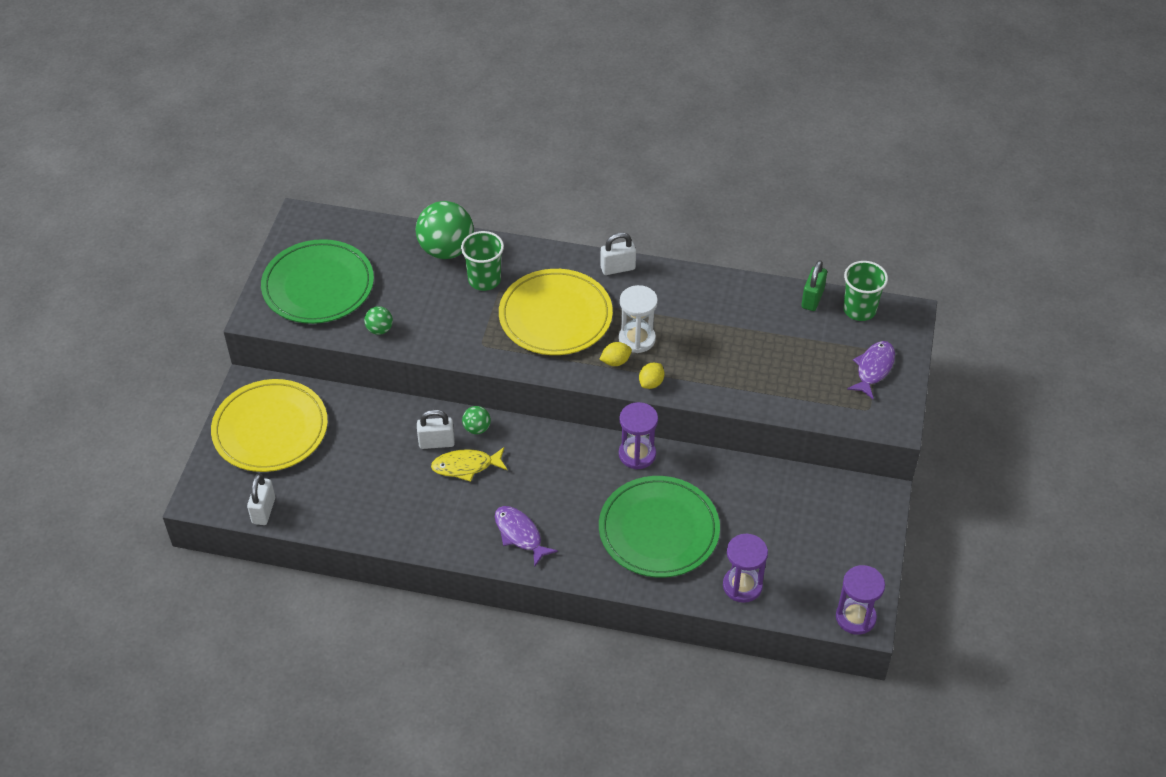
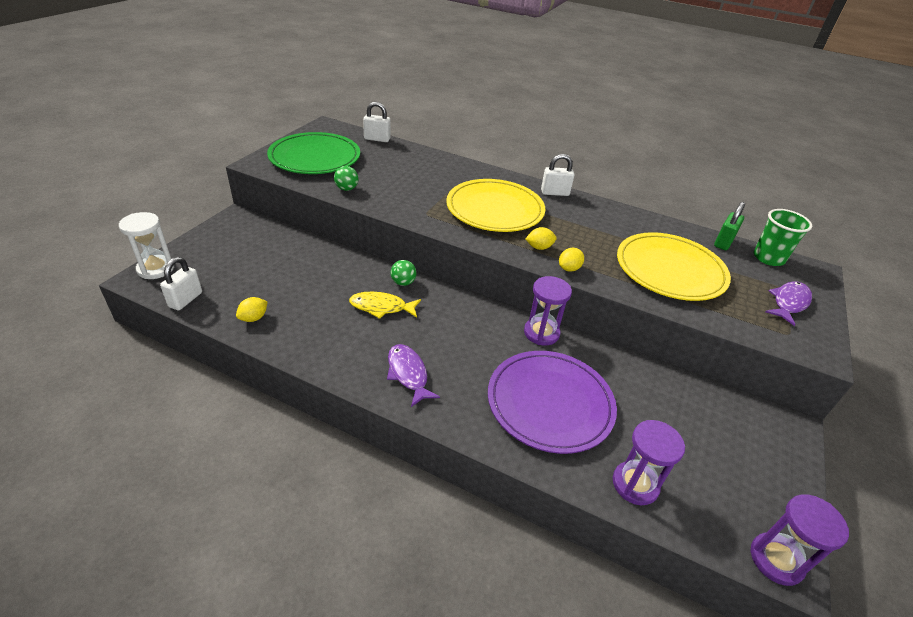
camera: 10 degrees right, 10 degrees down
yellow plate [211,379,328,472] -> yellow plate moved to [617,232,731,301]
green ball [416,201,474,259] -> none
white padlock [417,409,455,449] -> white padlock moved to [363,102,391,142]
green cup [461,231,504,291] -> none
green plate [599,476,720,578] -> purple plate [488,351,617,454]
white hourglass [619,285,658,353] -> white hourglass moved to [119,212,174,279]
none -> yellow lemon [236,297,268,322]

